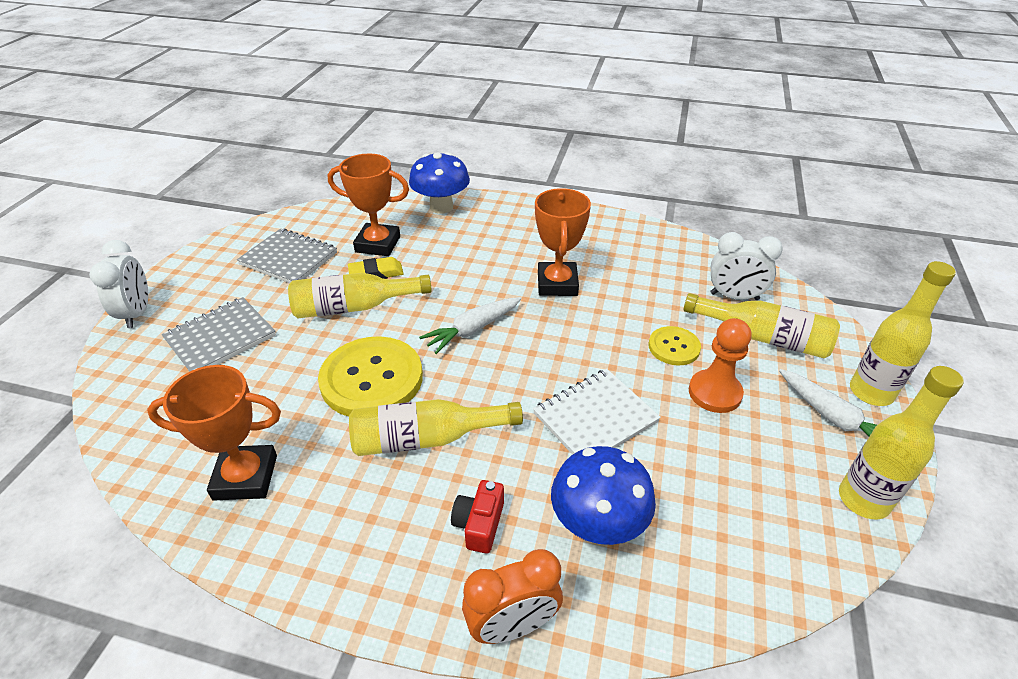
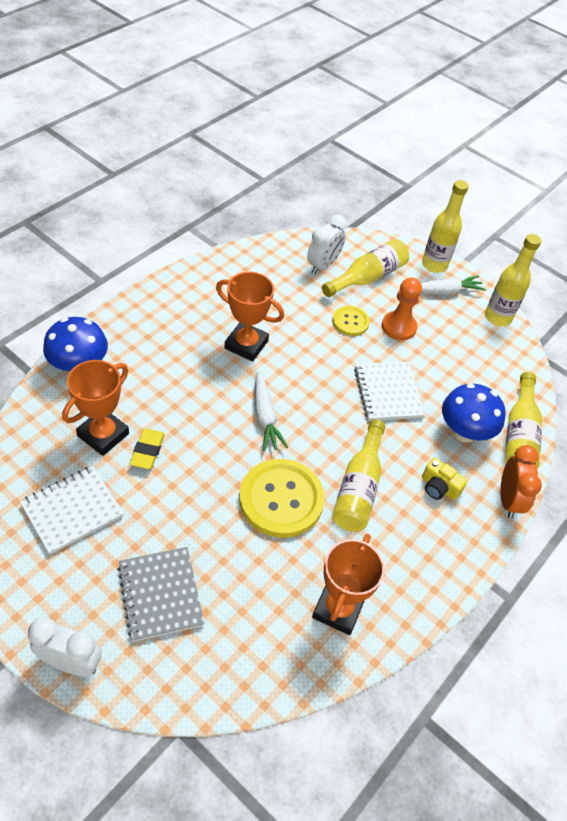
camera: 70 degrees left, 10 degrees up
grey notebook [237,229,337,283] -> white notebook [20,466,124,555]
yellow bottle [288,273,432,318] -> yellow bottle moved to [505,372,542,468]
red camera [451,480,504,554] -> yellow camera [422,458,467,500]

